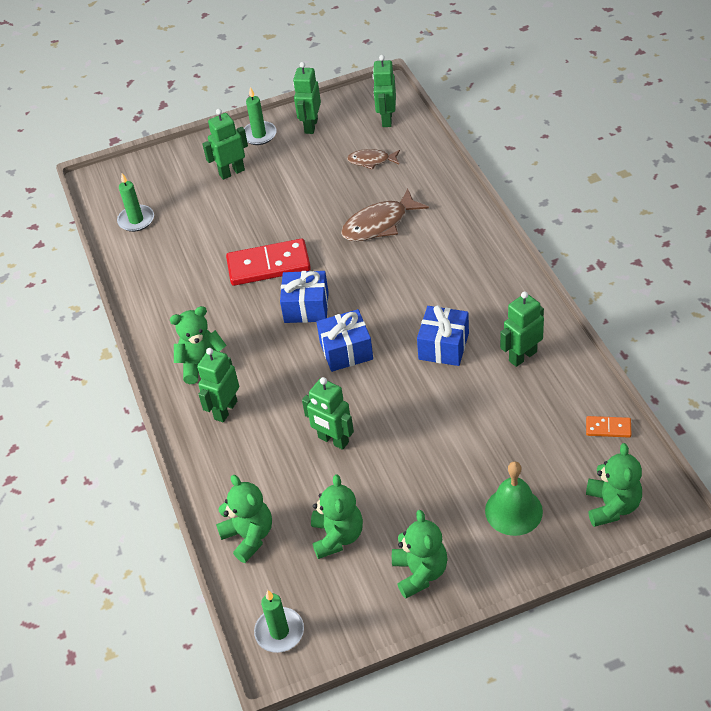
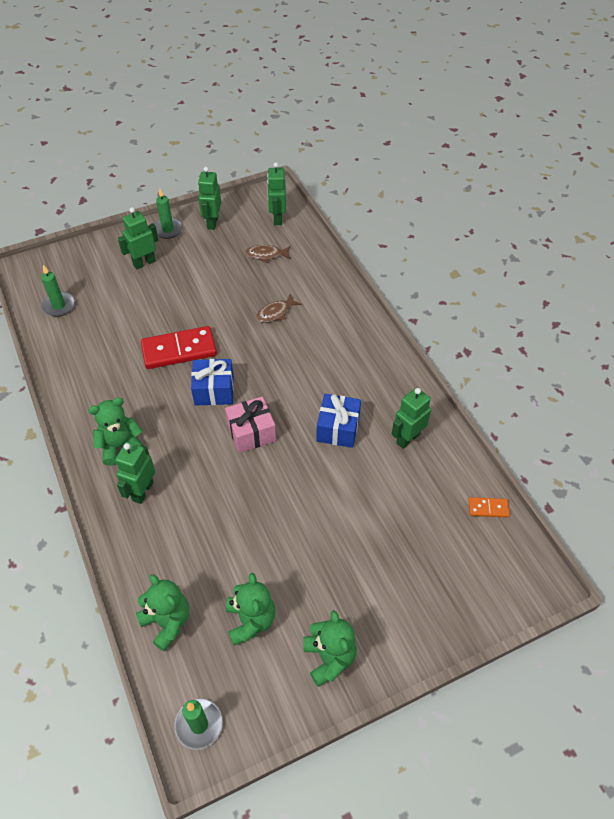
camera: 10 degrees left, 5 degrees up
green robot [302,377,354,450] -> none
blue gift [316,309,373,372] -> pink gift [225,396,276,453]
brown fish [341,189,429,241] -> brown fish [256,294,302,323], size x0.61
green bell [485,461,543,536] -> none
green teddy bear [586,443,642,527] -> none

